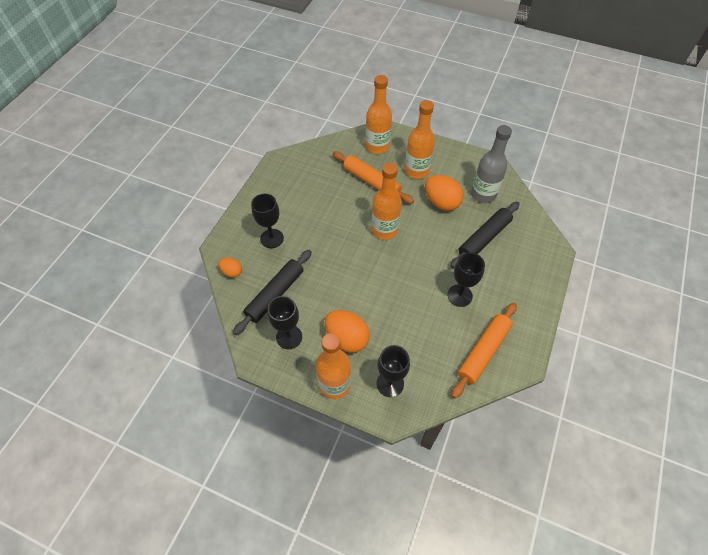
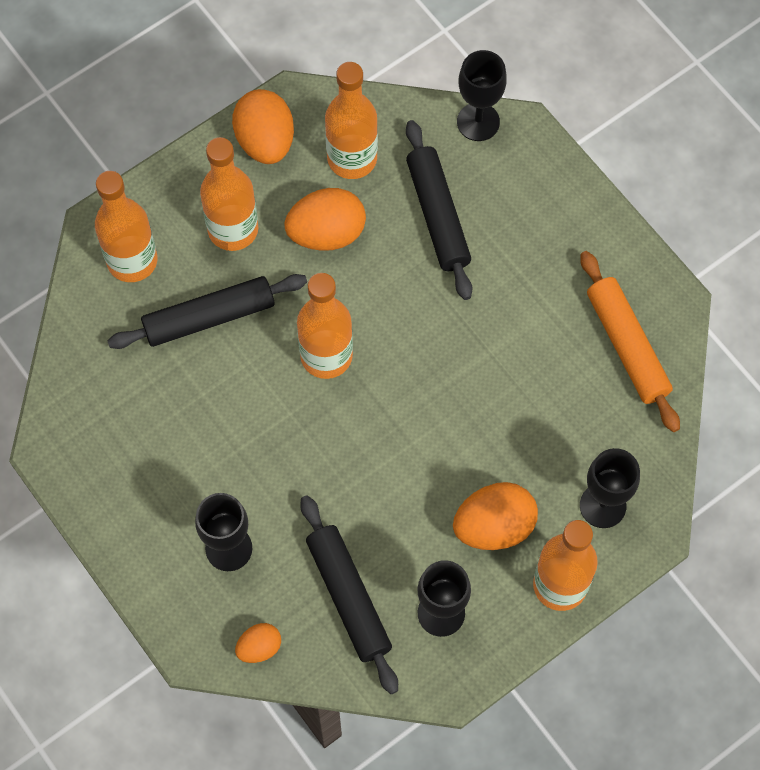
camera: 60 degrees left, 10 degrees up
orange rolling pin [333,151,414,204] -> black rolling pin [108,274,307,349]
black goblet [447,253,485,307] -> black goblet moved to [457,50,507,141]
grey bottle [471,125,512,203] -> orange bottle [325,62,378,179]
none -> orange egg [232,89,294,164]

